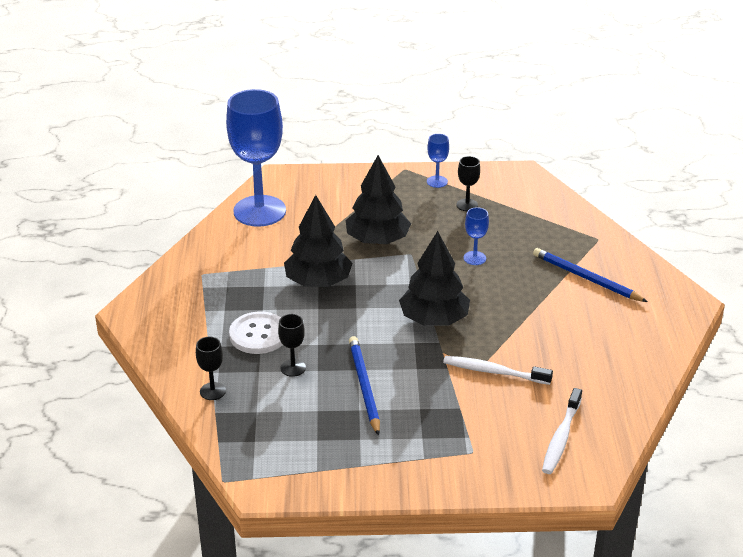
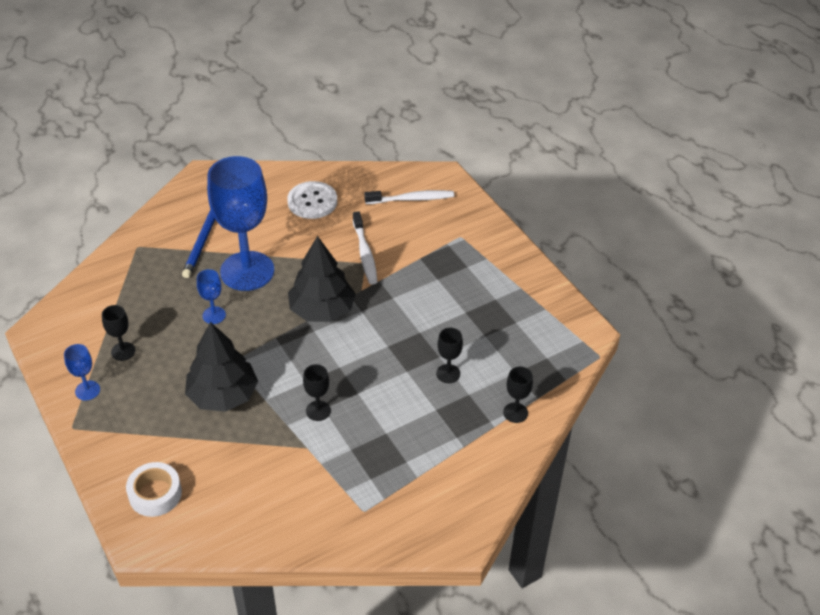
camera: 120 degrees left, 10 degrees up
blue goblet [226,89,286,227] -> blue goblet moved to [207,156,274,291]
white button [229,312,283,354] -> white button moved to [287,181,337,219]
black tree [284,195,353,287] -> black goblet [303,364,331,421]
blue pencil [349,336,380,436] -> none
none -> white tape [126,462,182,517]

